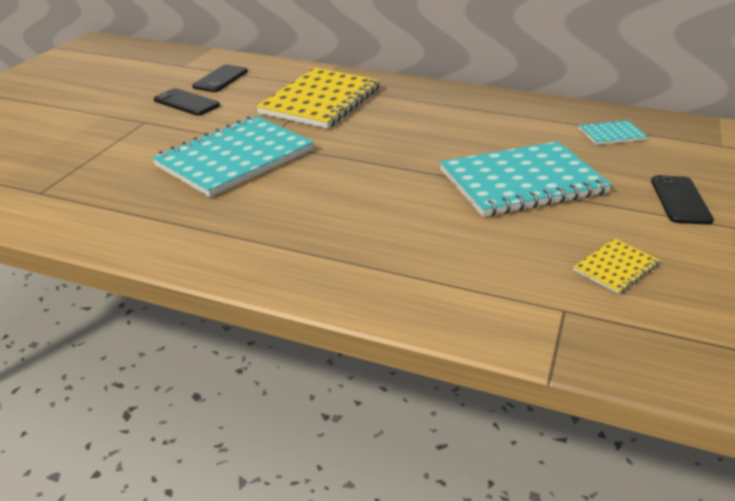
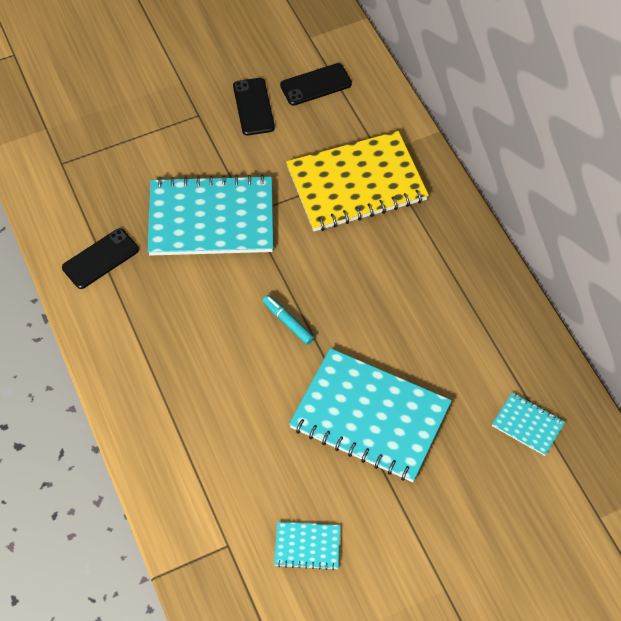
camera: 45 degrees right, 25 degrees up
yellow notebook [573,238,660,295] -> turquoise notebook [274,522,340,570]
black phone [651,175,714,225] -> black phone moved to [62,228,139,289]
none -> turquoise marker [262,295,314,345]

